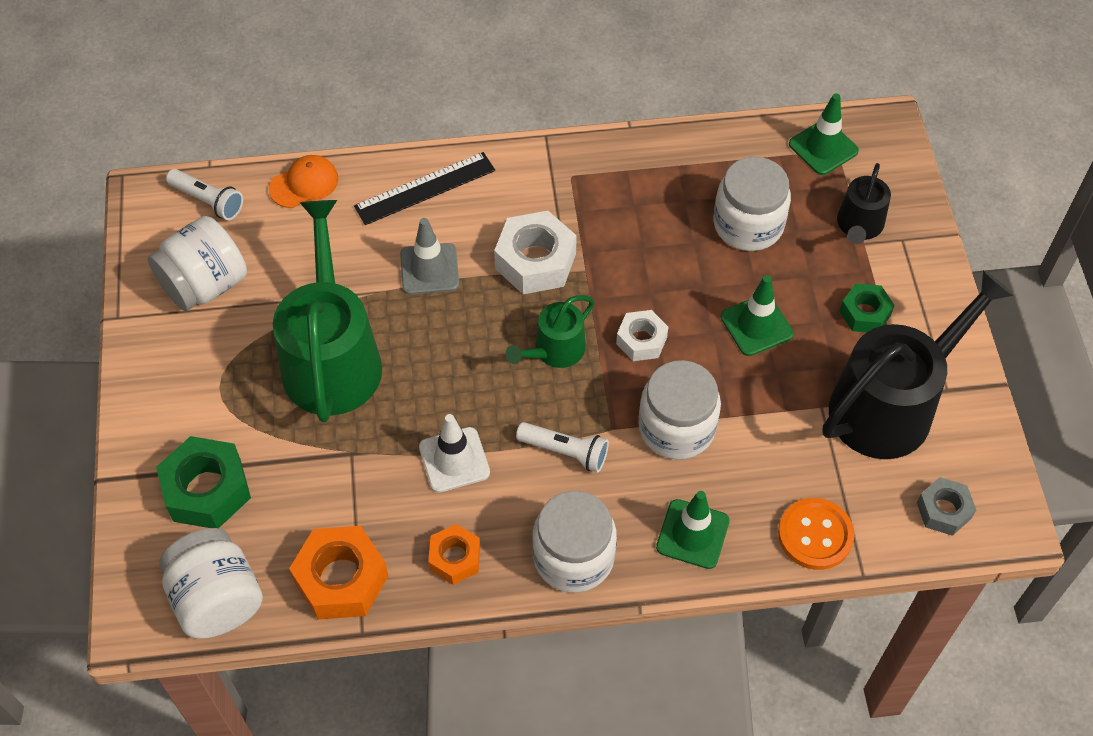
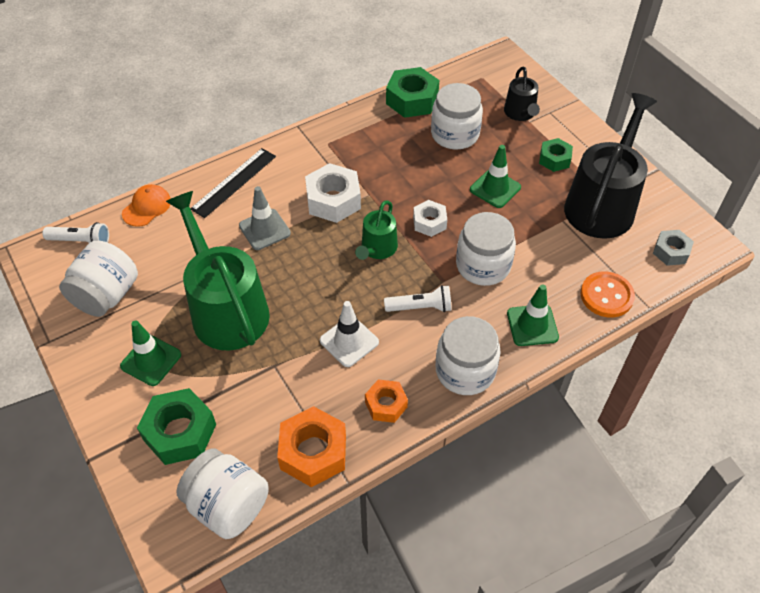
camera: 25 degrees left, 5 degrees down
green traffic cone [789,93,859,175] -> green traffic cone moved to [120,320,181,386]
none -> green nut [386,67,439,118]

